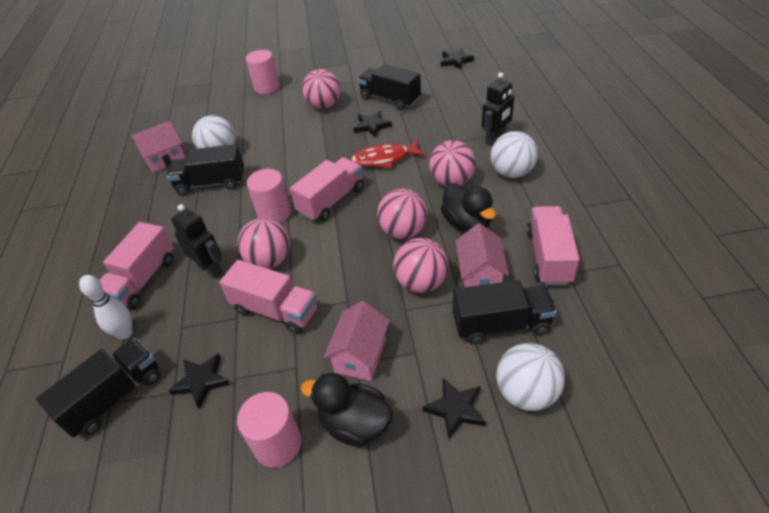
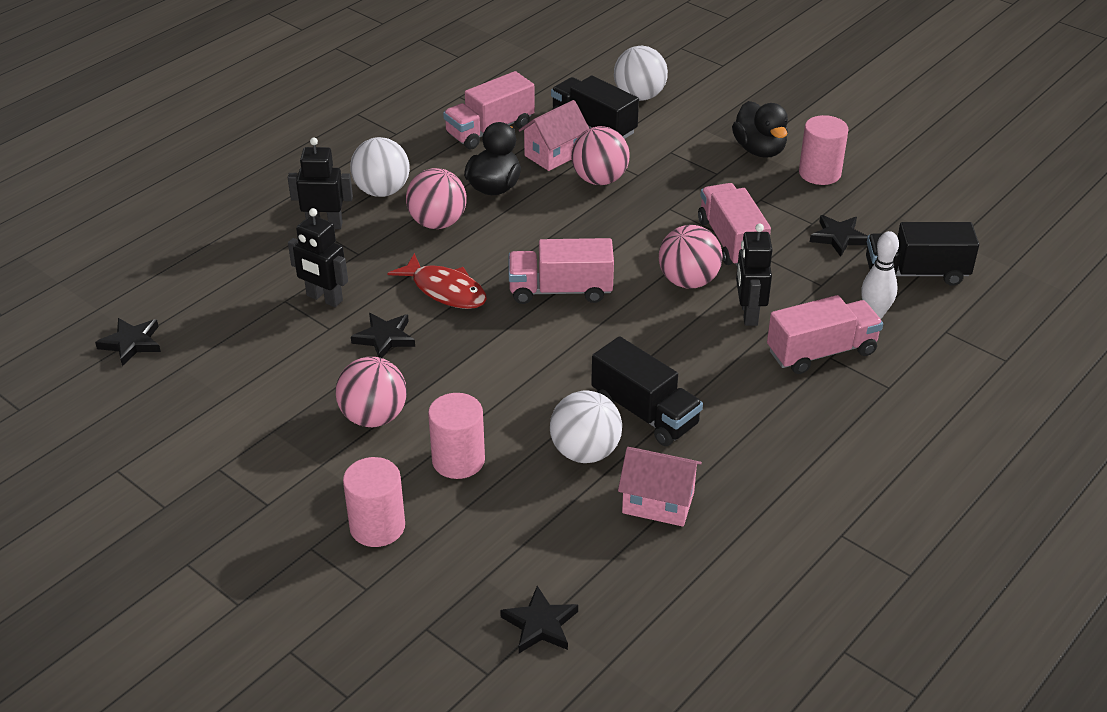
camera: 135 degrees left, 5 degrees down
pink cylinder [247,169,291,223] -> pink cylinder moved to [428,393,485,479]
pink house [324,301,389,381] -> none
black truck [358,64,421,110] -> none
pink ball [377,189,427,239] -> none
black star [423,378,486,440] -> black star moved to [500,586,578,653]
none -> black robot [288,208,348,307]

